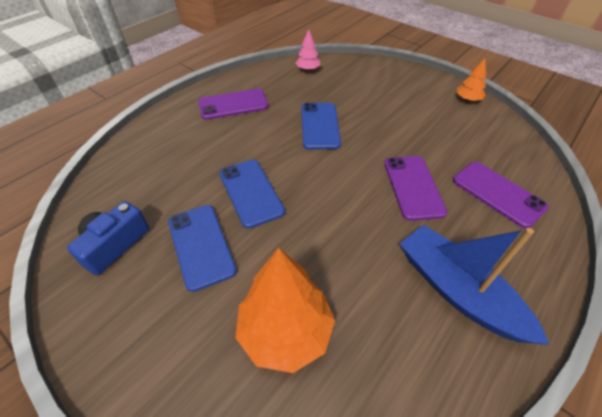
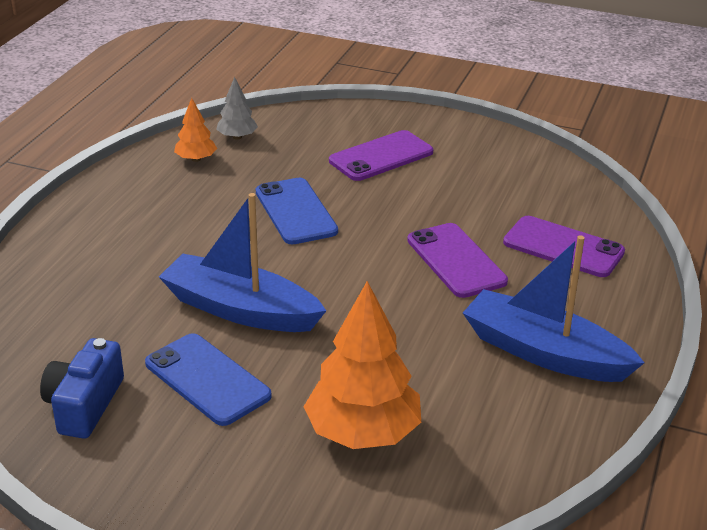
camera: 20 degrees left, 15 degrees down
purple phone [199,89,268,120] -> purple phone moved to [329,130,433,181]
blue phone [219,160,285,228] -> blue boat [159,193,326,332]
pink tree [296,29,320,71] -> grey tree [216,77,258,140]
orange tree [457,58,486,102] -> orange tree moved to [174,98,217,162]

